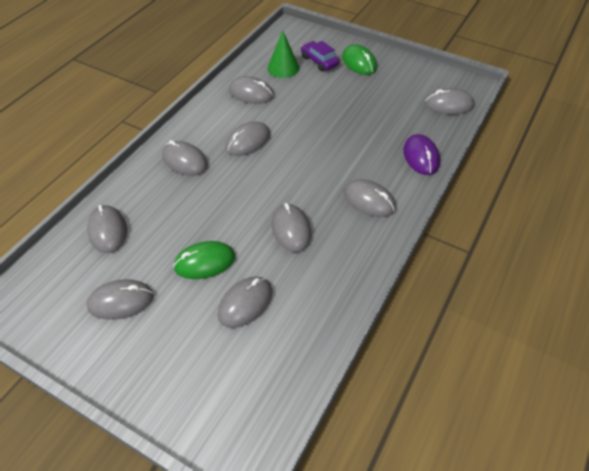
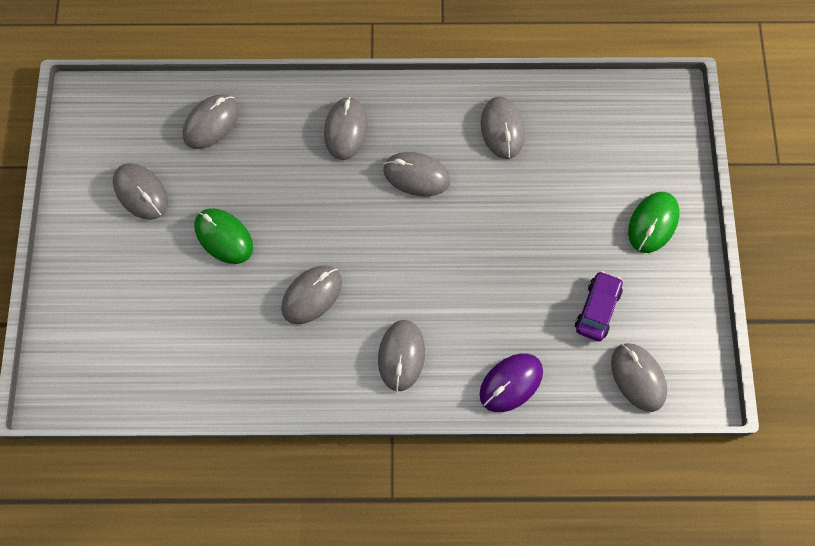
camera: 60 degrees right, 20 degrees up
grey mouse [218,276,272,328] -> none
green cone [268,31,300,78] -> none
purple car [301,41,339,71] -> purple car moved to [575,271,623,341]

